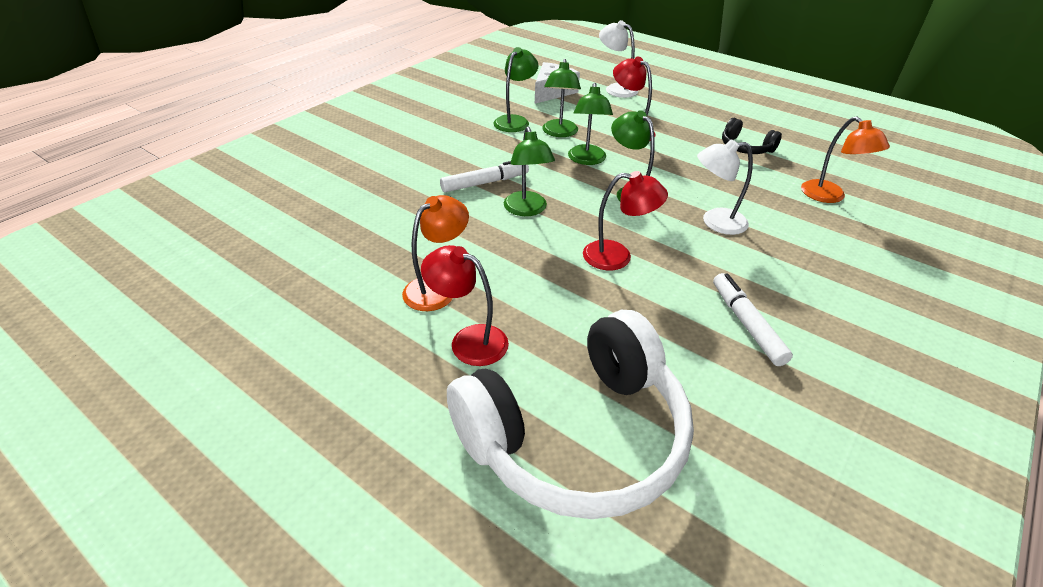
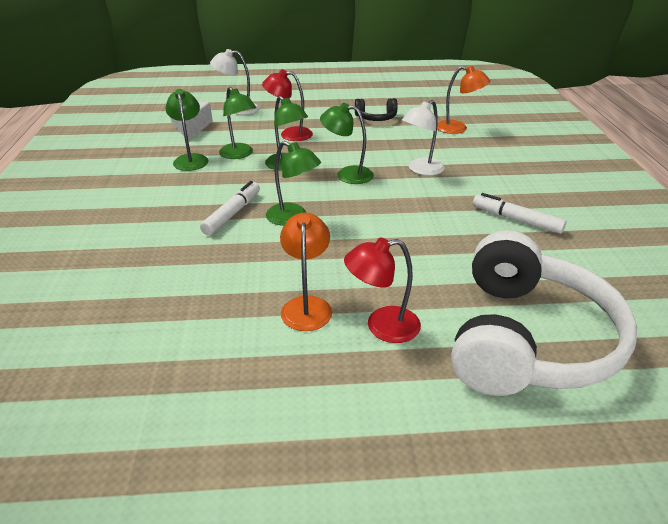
camera: 40 degrees left, 5 degrees down
red lamp [583,171,668,270] -> none

